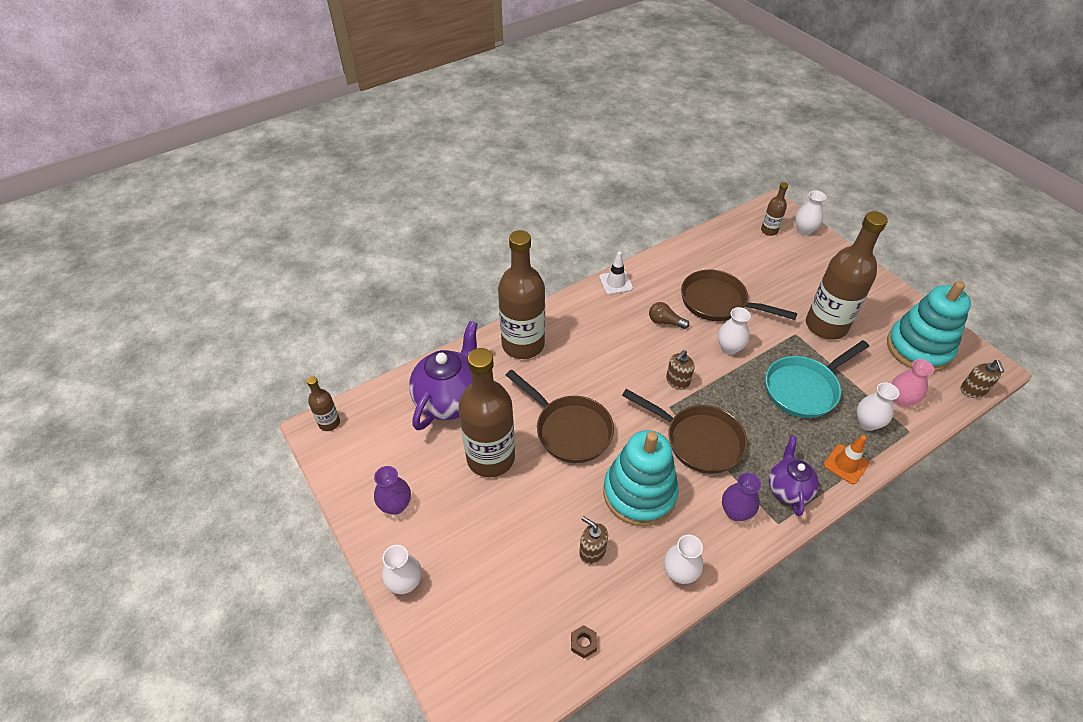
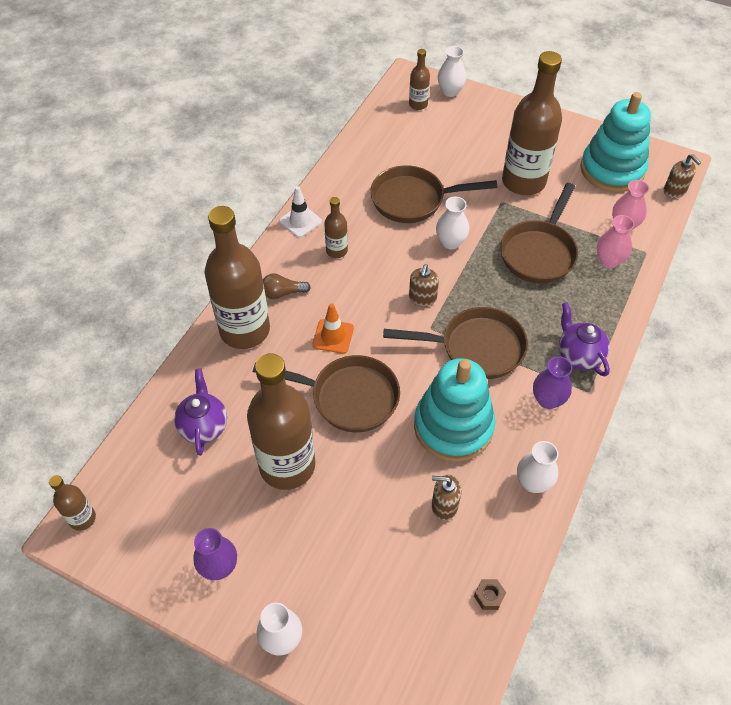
camera: 30 degrees left, 5 degrees up
purple teapot [409,321,478,430] -> purple teapot [174,369,227,456], size x0.60
brown light bulb [649,302,689,329] -> brown light bulb moved to [263,274,311,299]
turquoise pan [765,340,869,418] -> brown pan [500,183,578,284]
orange traffic cone [824,435,869,484] -> orange traffic cone moved to [312,303,354,354]
white vase [857,382,899,431] -> pink vase [597,215,635,268]
none -> brown bottle [324,197,348,258]

